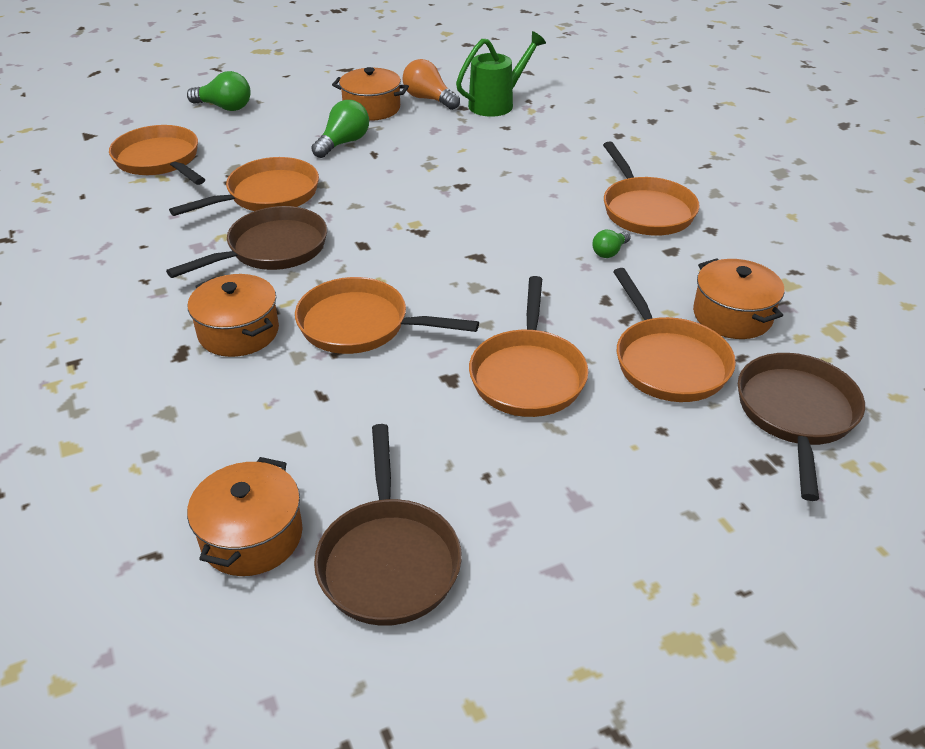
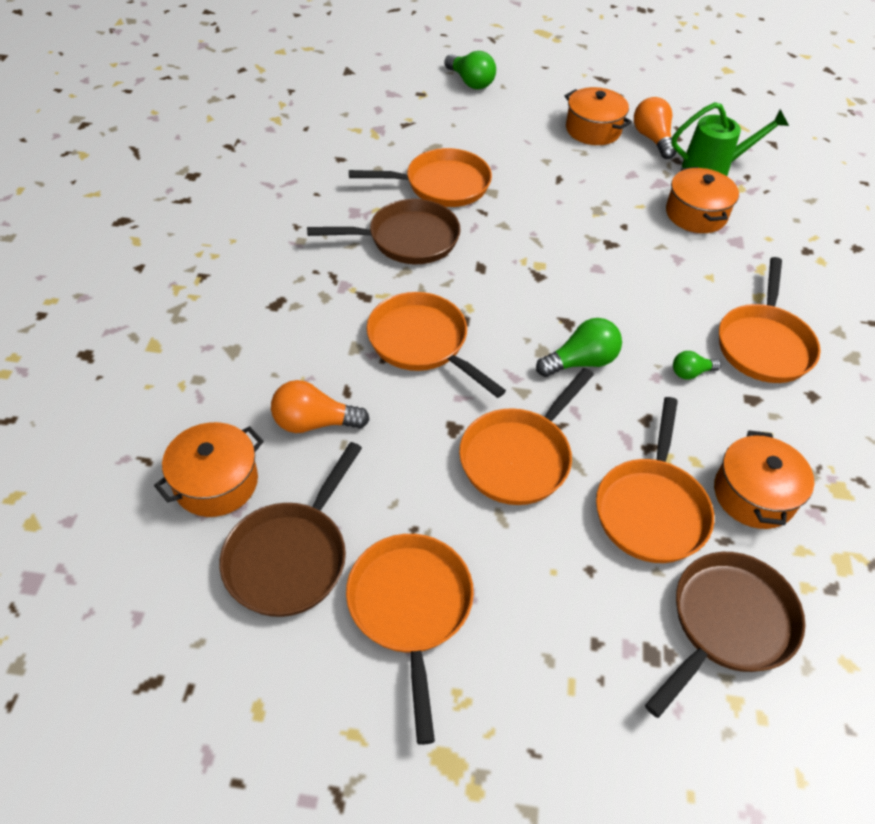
camera: 30 degrees right, 10 degrees up
orange pan [109,125,205,185] -> orange pan moved to [346,534,474,745]
orange pot [188,274,279,357] -> orange pot moved to [666,167,739,233]
green light bulb [311,100,369,158] -> green light bulb moved to [536,318,622,377]
none -> orange light bulb [271,380,370,433]

